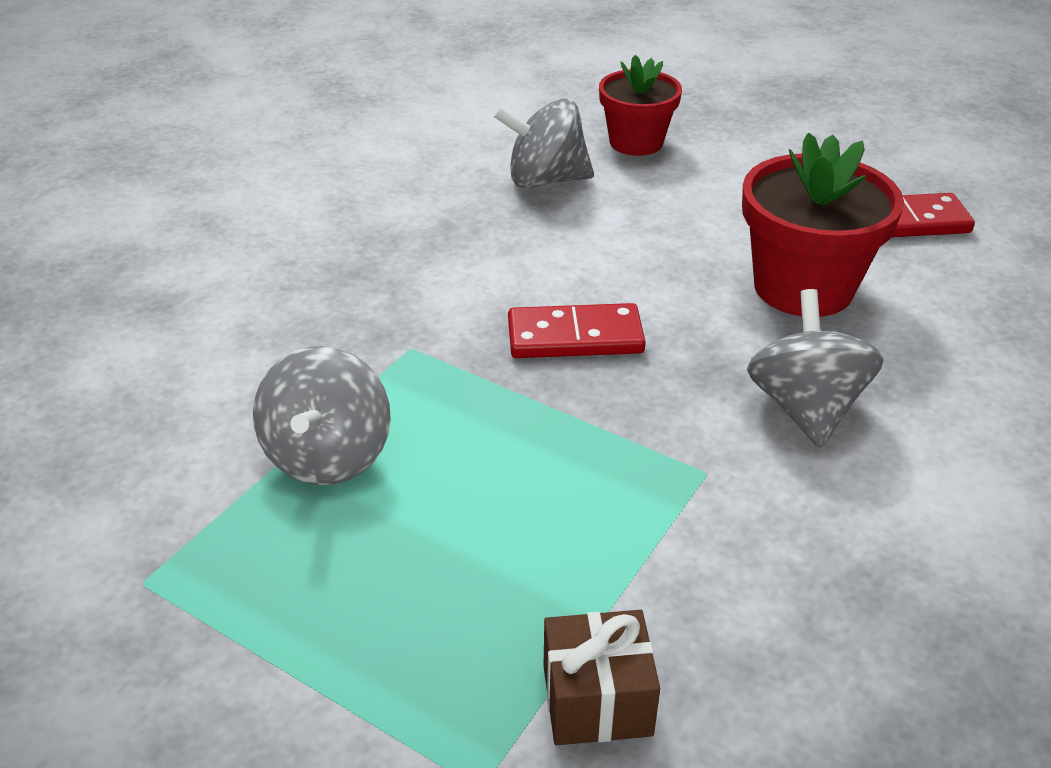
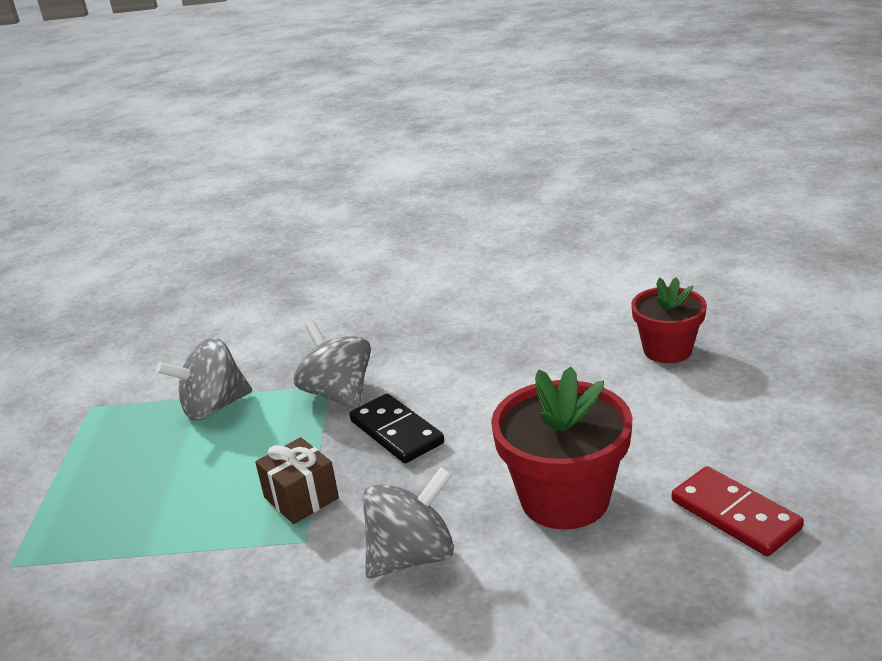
camera: 60 degrees right, 10 degrees down
grey spinning top [493,98,594,188] -> grey spinning top moved to [294,321,371,409]
red domino [508,303,646,358] -> black domino [349,394,444,463]
brown gift [544,610,660,745] -> brown gift moved to [255,437,339,524]

